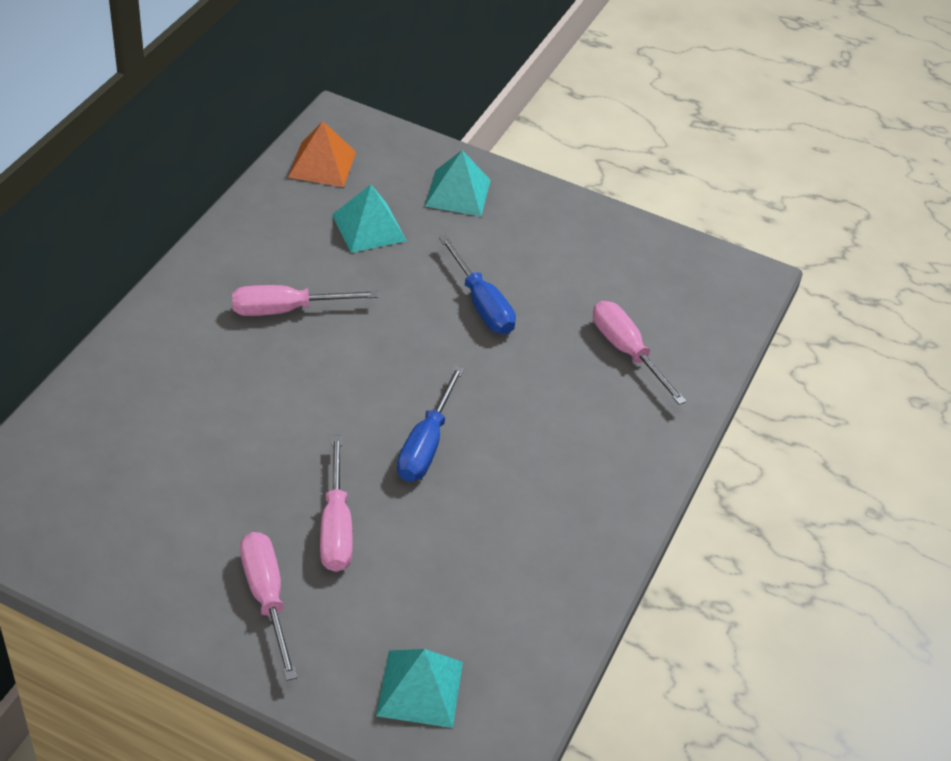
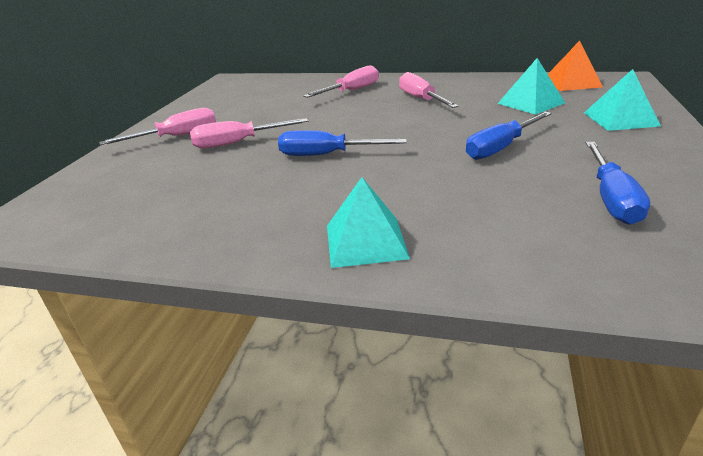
camera: 85 degrees right, 15 degrees down
turquoise pyramid [376,649,463,728] -> turquoise pyramid moved to [327,177,410,268]
pink screwdriver [593,301,687,405] -> pink screwdriver moved to [303,65,379,98]
none -> blue screwdriver [586,142,650,225]

